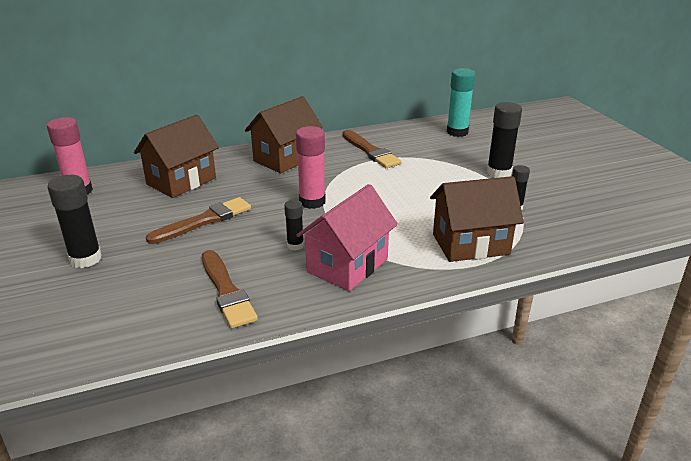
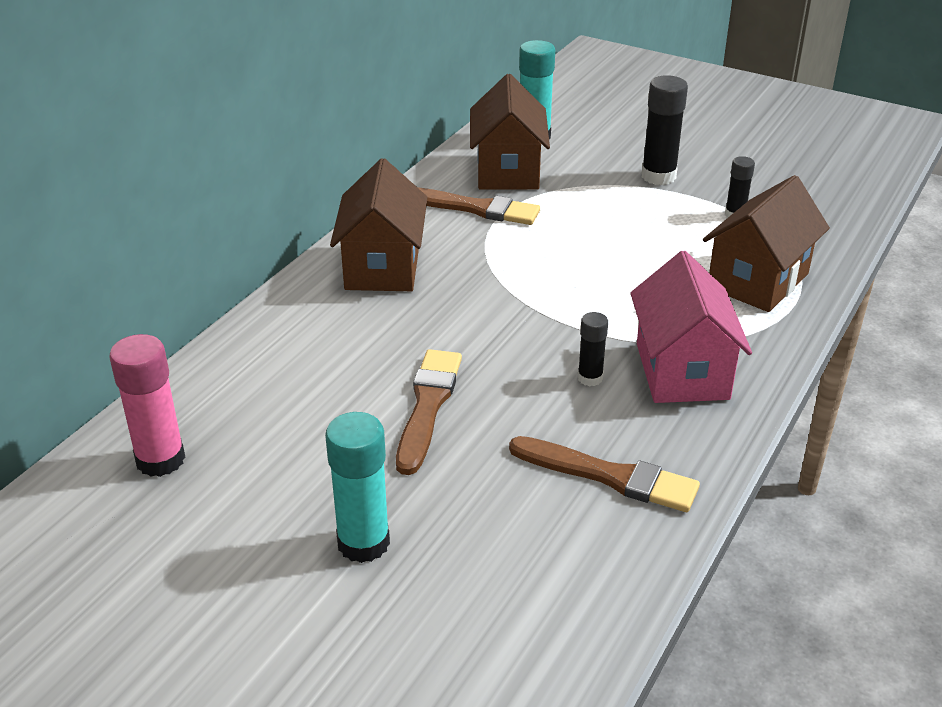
camera: 40 degrees left, 5 degrees up
black glue stick [47,175,102,268] -> turquoise glue stick [325,412,390,563]
brown house [134,115,219,198] -> brown house moved to [470,74,550,189]
pink glue stick [296,126,326,209] -> none

